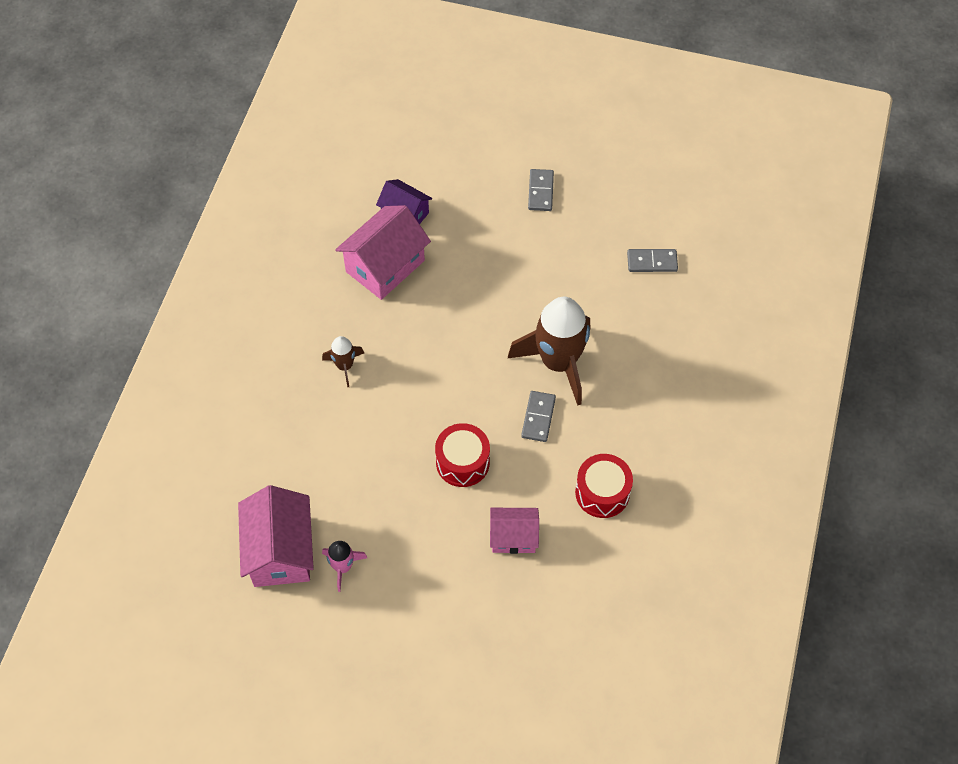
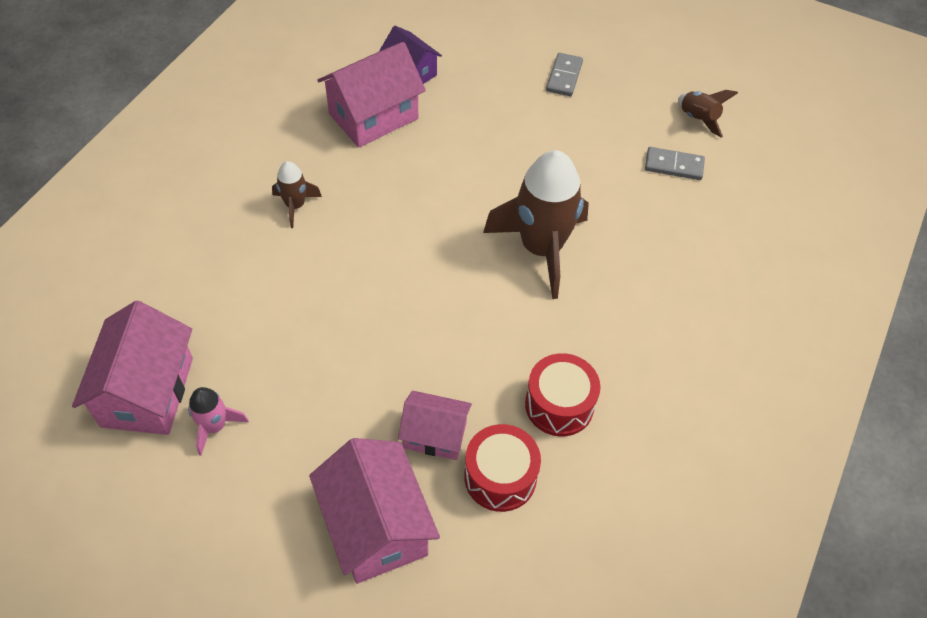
camera: 10 degrees right, 5 degrees down
red drum [435,423,490,487] -> red drum moved to [464,424,541,512]
grey domino [521,391,556,442] -> none
none -> pink house [309,438,440,584]
none -> brown rocket [678,90,738,138]

